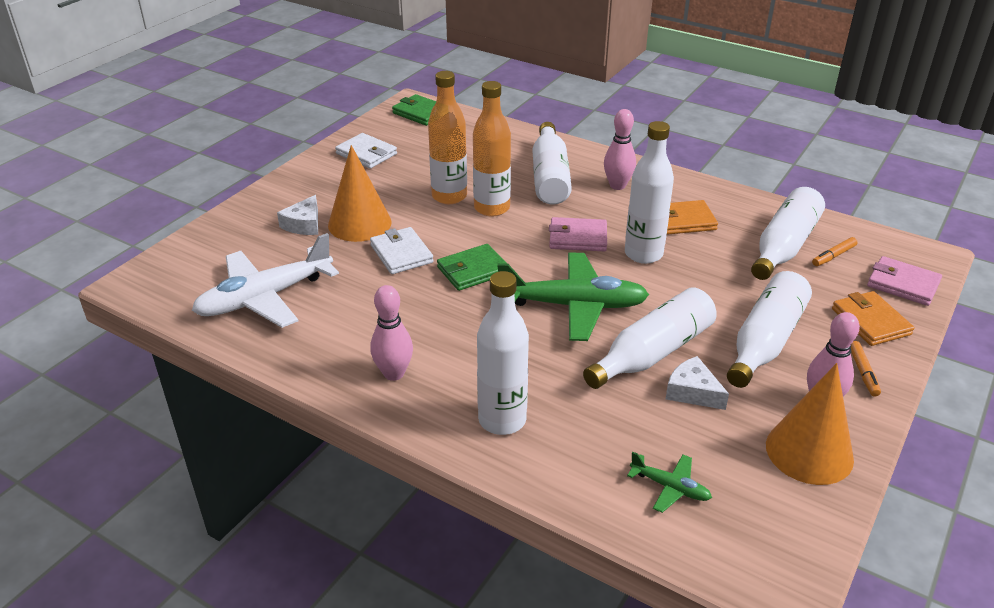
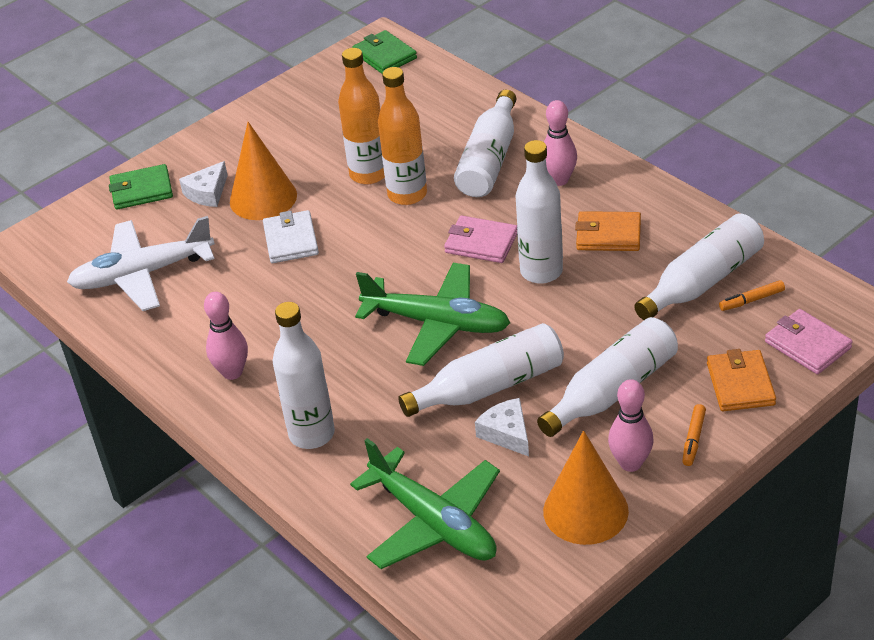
camera: 20 degrees right, 5 degrees up
white wallet [335,133,397,169] -> none
green wallet [437,244,507,291] -> green wallet moved to [109,164,173,210]
green plane [627,452,712,513] -> green plane [350,438,500,569], size x2.17

